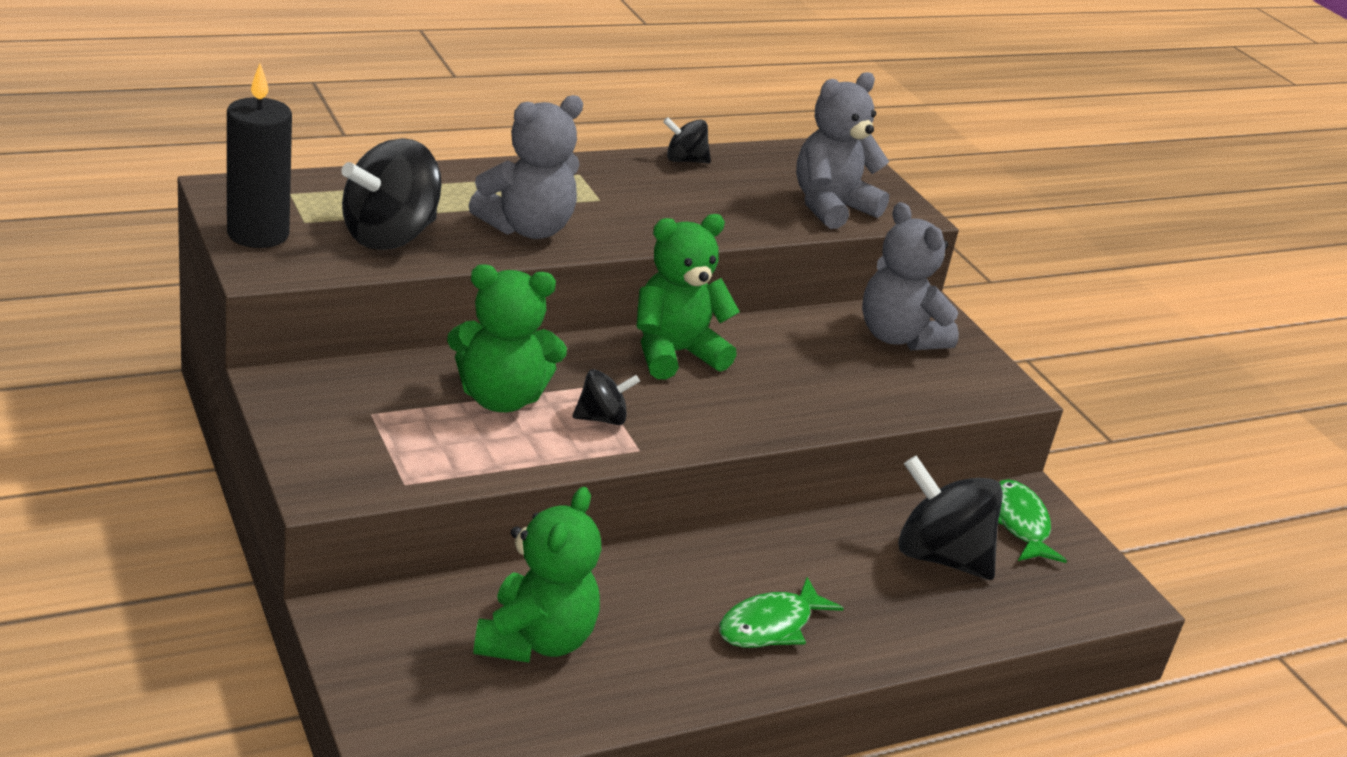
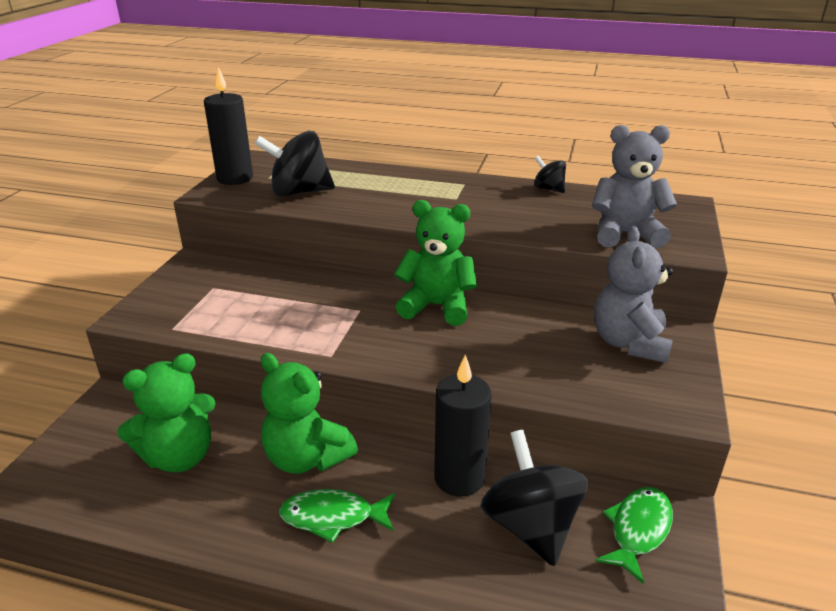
camera: 45 degrees right, 0 degrees up
green teddy bear [447,264,567,412] -> green teddy bear moved to [261,353,358,474]
grey teddy bear [468,95,583,239] -> none
black spinning top [573,369,640,425] -> none
none -> black candle [434,355,492,497]

